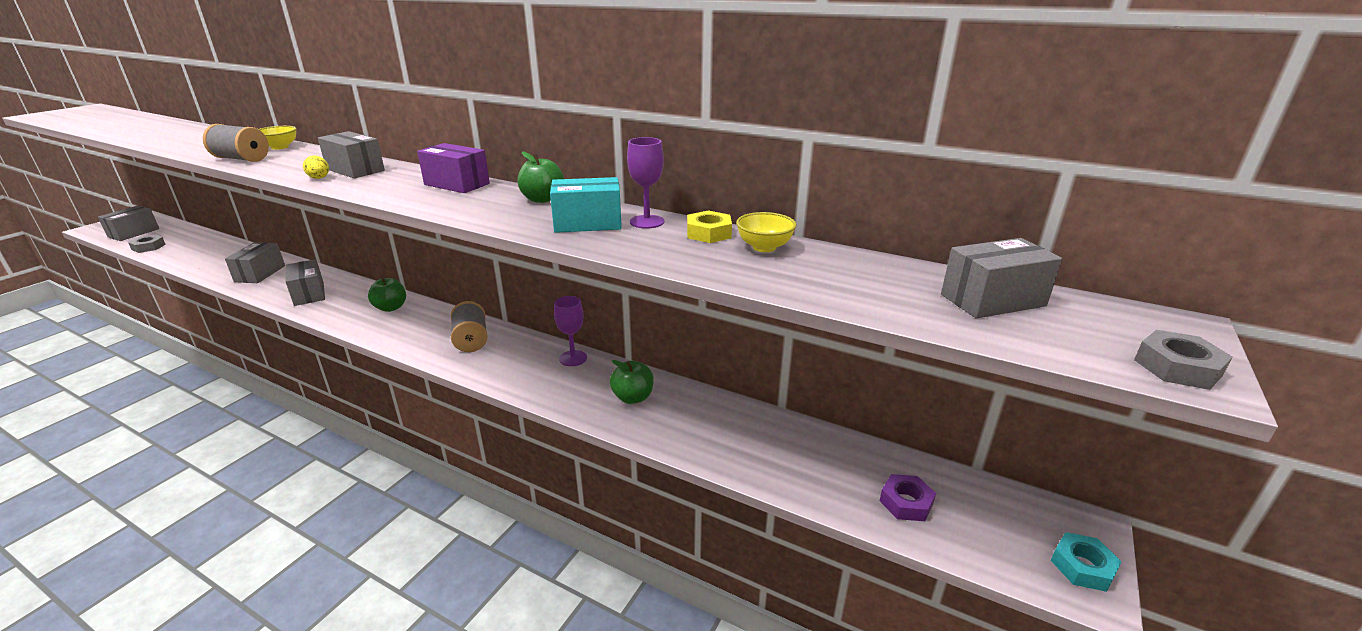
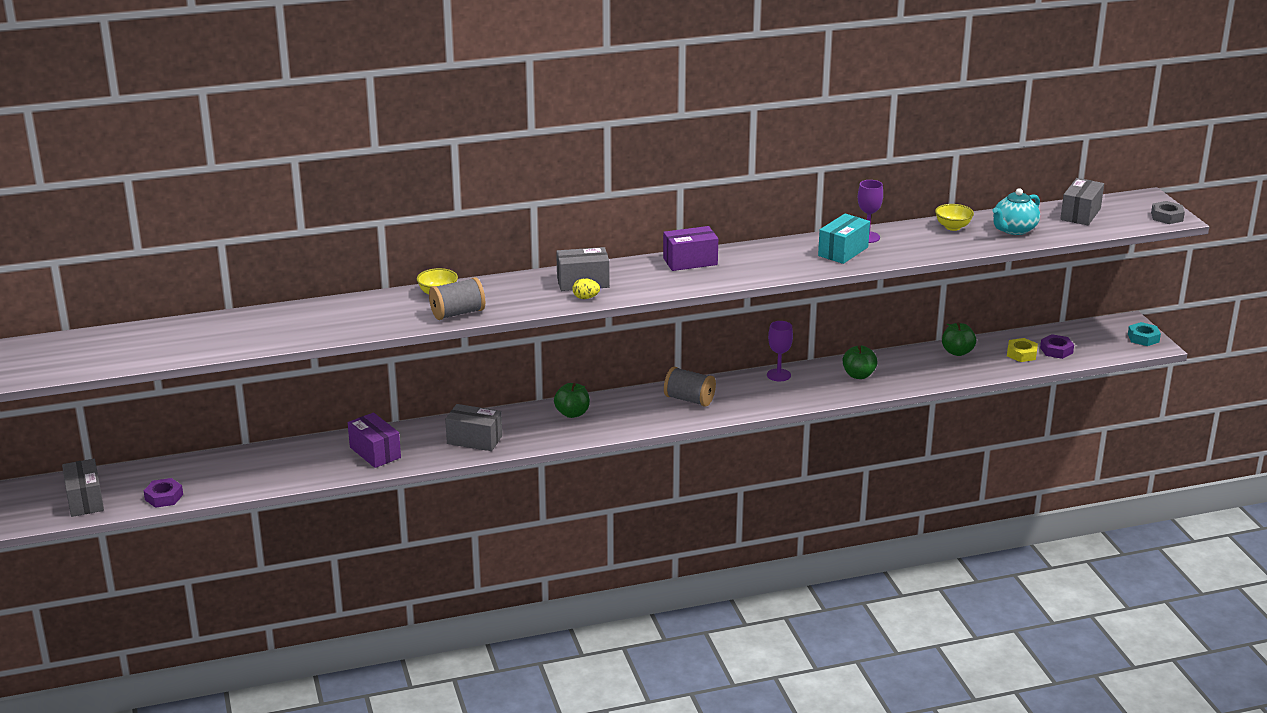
camera: 45 degrees left, 0 degrees up
grey nut [128,234,166,253] -> purple nut [144,478,183,508]
grey box [225,242,285,283] -> purple box [348,413,401,468]
green apple [518,151,564,203] -> green apple moved to [942,322,976,356]
yellow nut [687,211,732,243] -> yellow nut moved to [1007,338,1038,362]
none -> turquoise teapot [992,188,1040,235]

